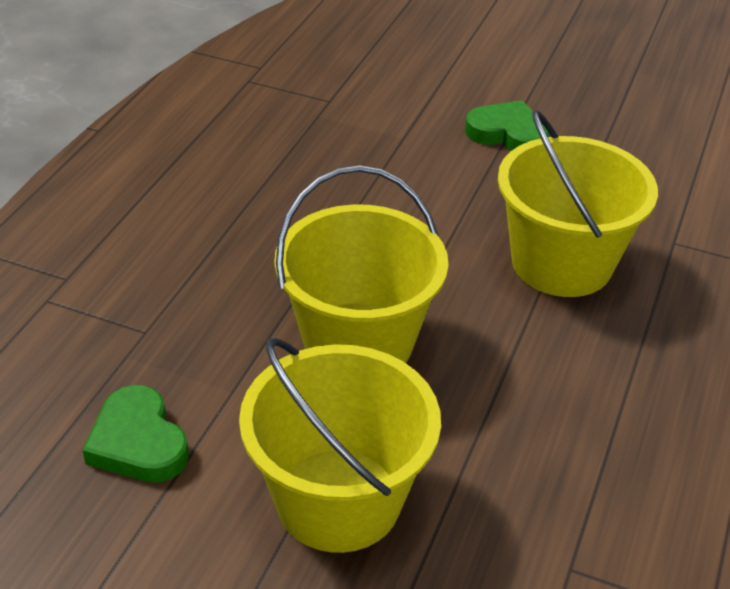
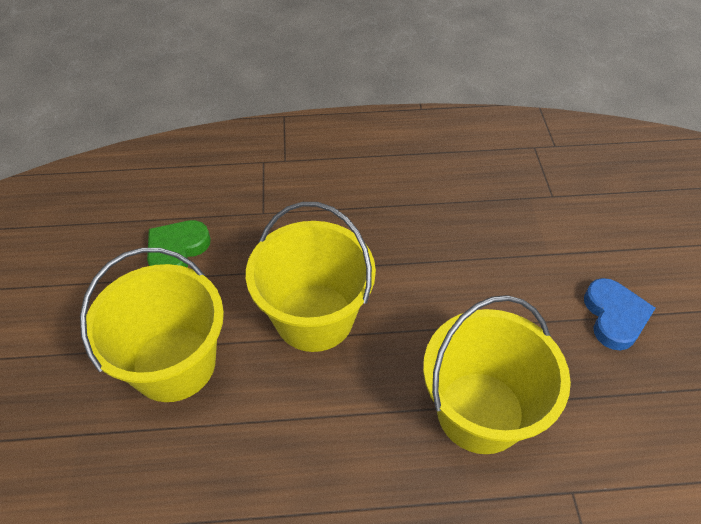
camera: 65 degrees right, 10 degrees up
green heart [465,100,549,151] -> blue heart [584,278,655,351]

